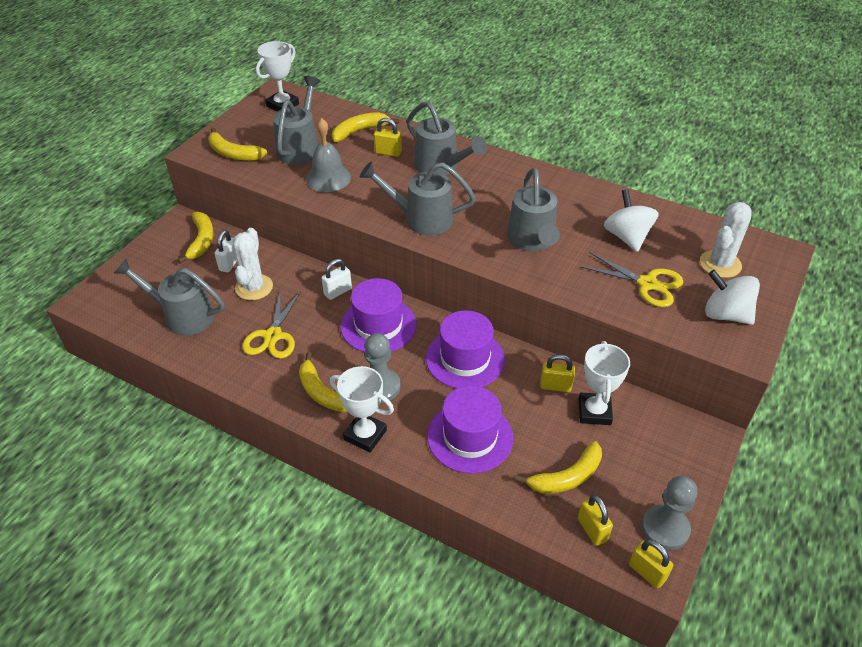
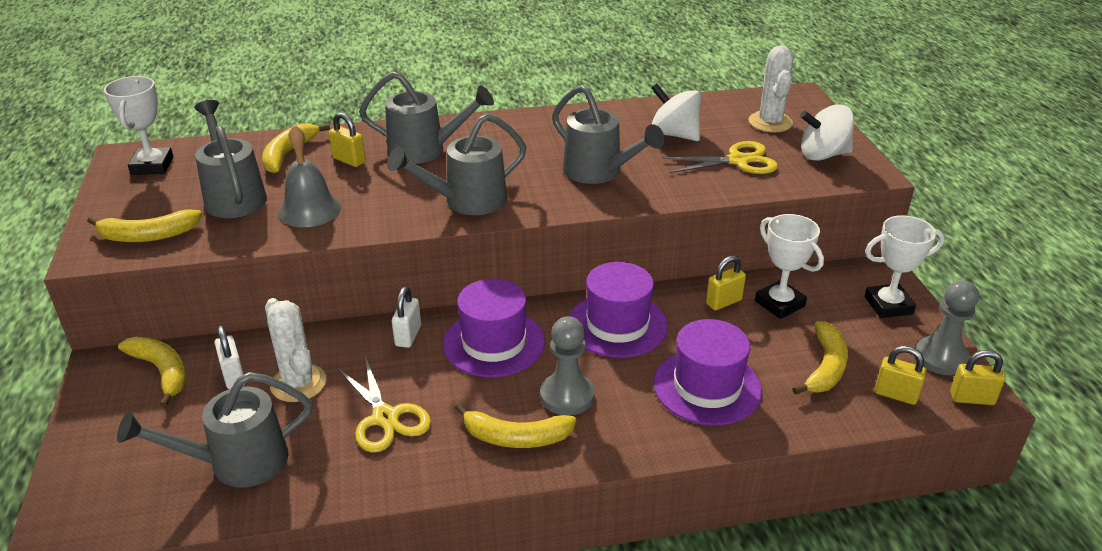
camera: 40 degrees left, 10 degrees down
white trophy [330,366,394,453] -> white trophy moved to [865,215,945,318]
yellow padlock [374,118,402,157] -> yellow padlock turned 60 degrees clockwise [329,112,366,167]

